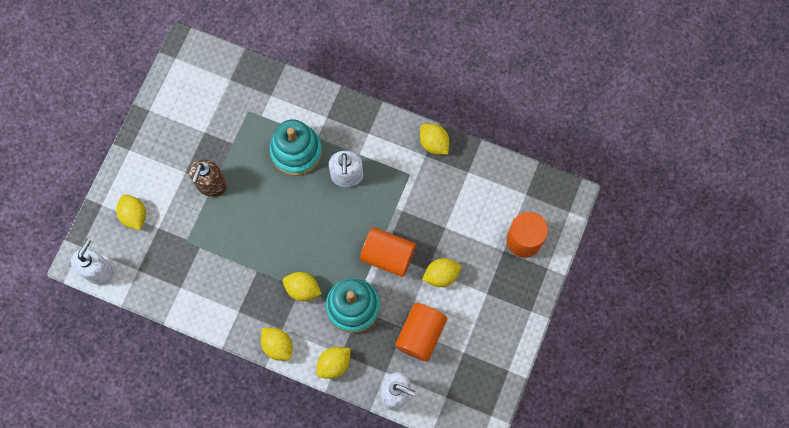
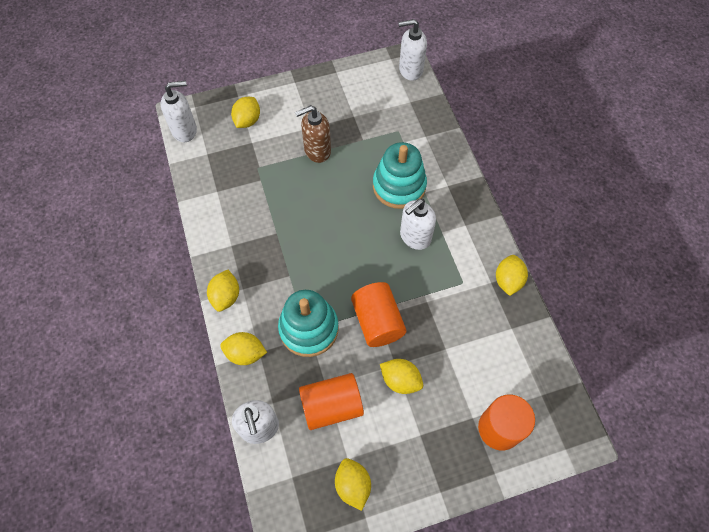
camera: 50 degrees right, 10 degrees down
yellow lemon [283,272,321,301] -> yellow lemon moved to [335,458,371,511]
none -> white soap dispenser [398,19,427,81]

